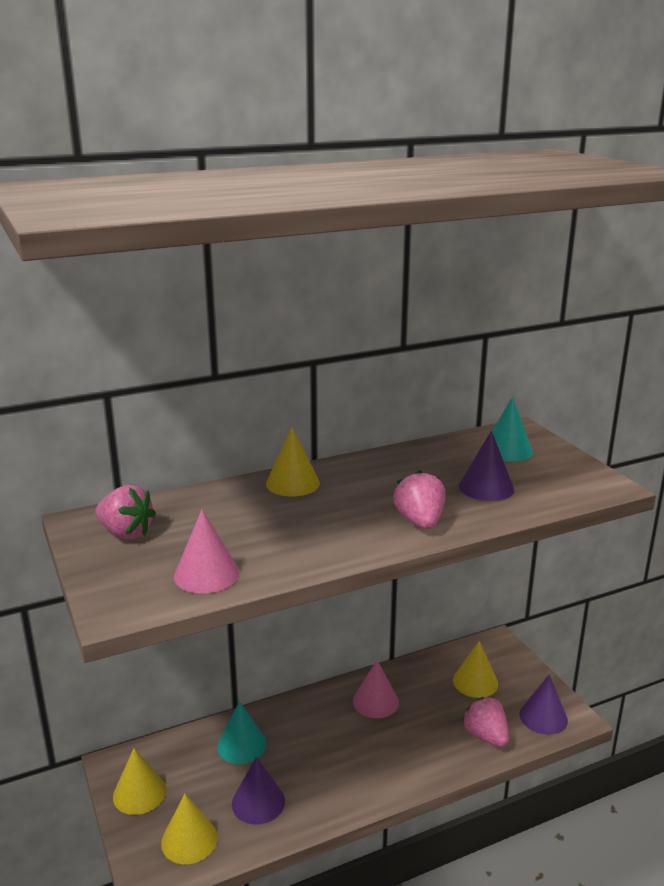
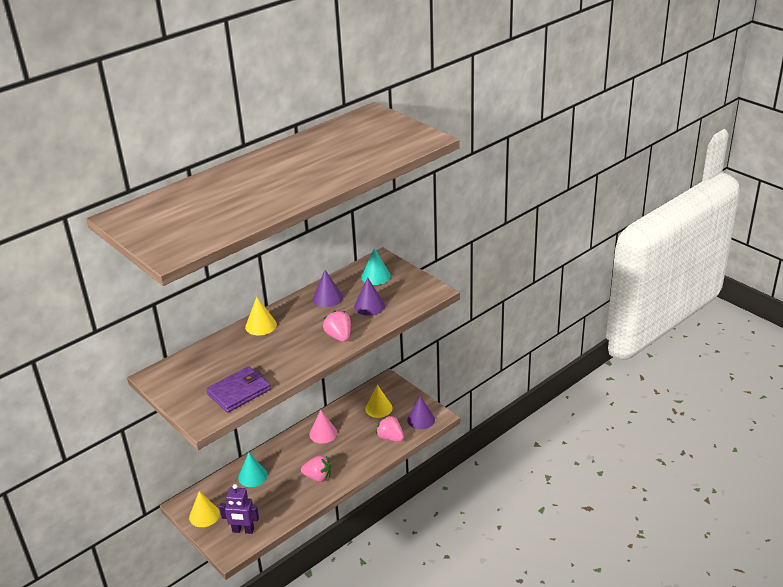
camera: 15 degrees left, 10 degrees up
pink strawberry [95,485,156,539] -> pink strawberry moved to [301,455,331,482]
yellow cone [161,794,218,864] -> purple robot [219,484,259,534]
pink cone [174,510,240,594] -> purple wallet [206,366,271,413]
purple cone [232,757,285,824] -> purple cone moved to [313,270,343,307]

